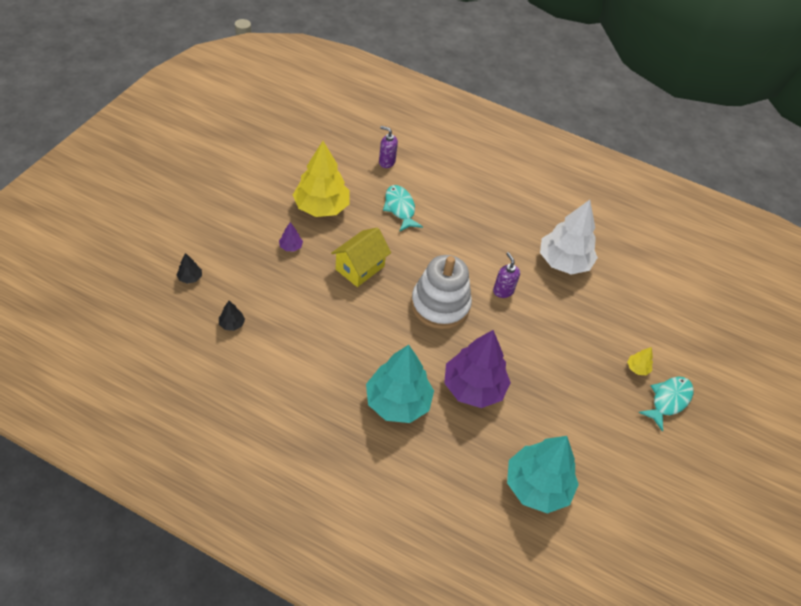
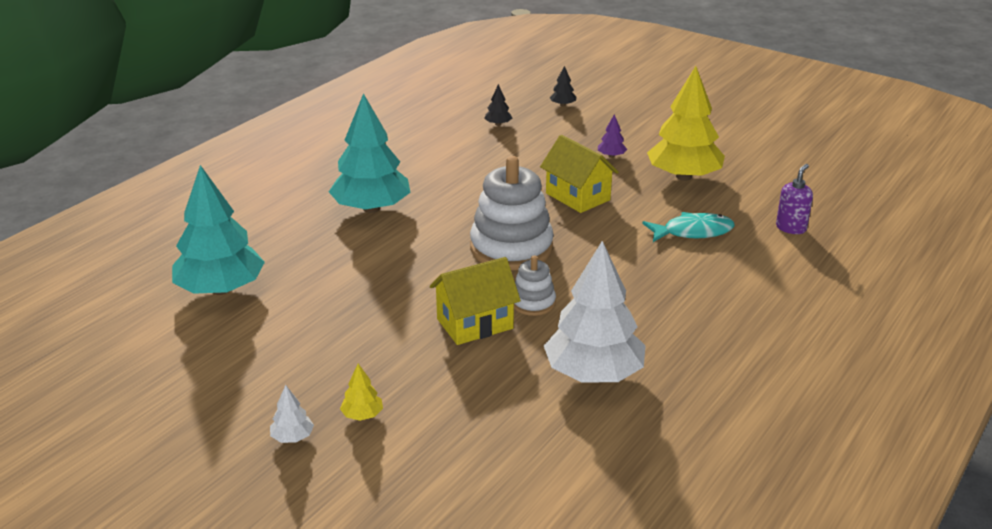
camera: 105 degrees right, 20 degrees down
purple tree [444,330,511,408] -> none
purple soap dispenser [493,252,520,298] -> white stacking toy [514,256,556,316]
turquoise fish [639,377,694,432] -> white tree [270,385,314,443]
none -> yellow house [430,257,521,345]

